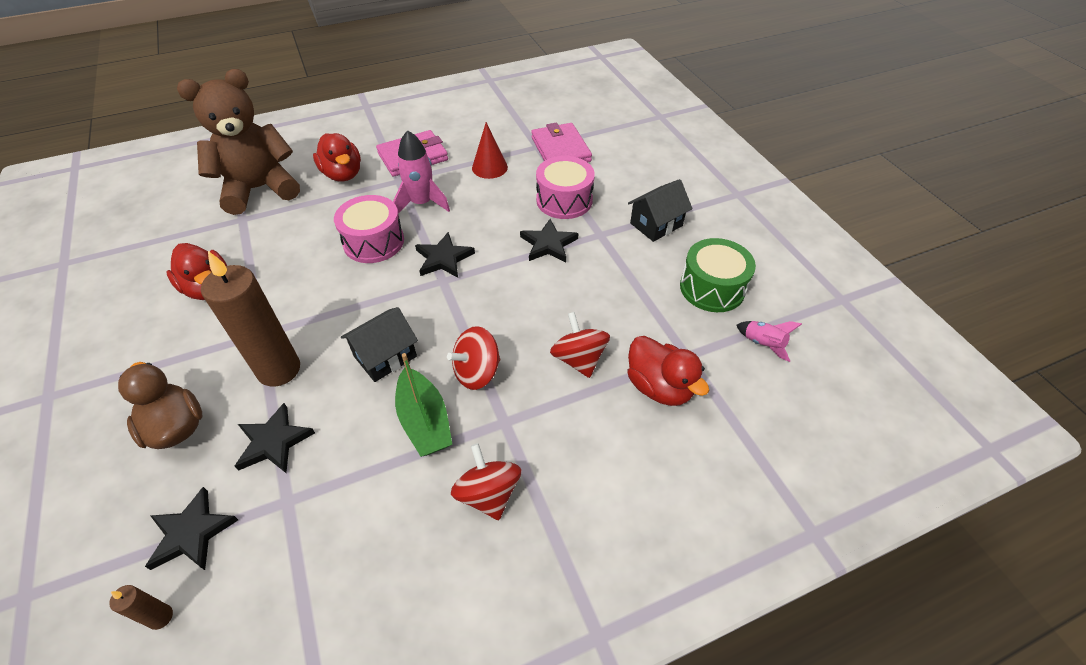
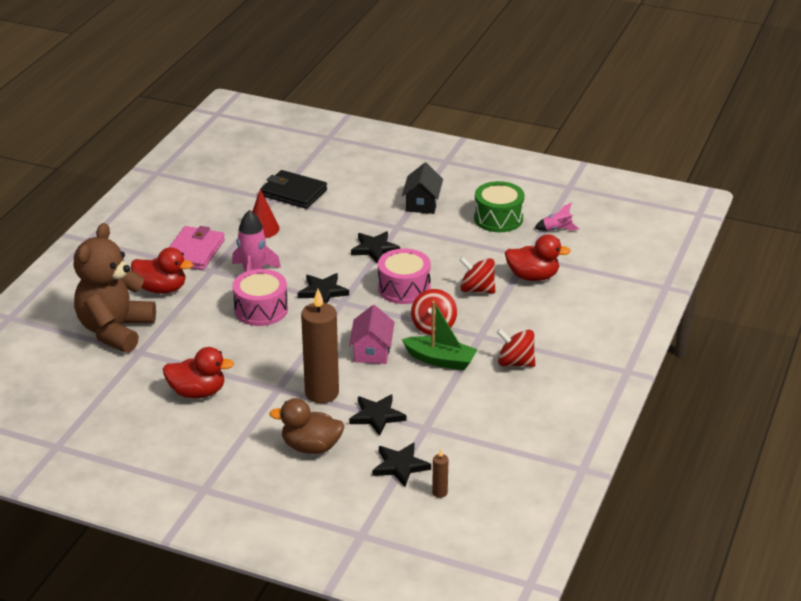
camera: 45 degrees left, 15 degrees down
black house [341,307,418,382] -> pink house [349,305,394,364]
pink wallet [531,123,592,162] -> black wallet [261,170,327,209]
pink drum [536,156,595,219] -> pink drum moved to [378,249,431,304]

